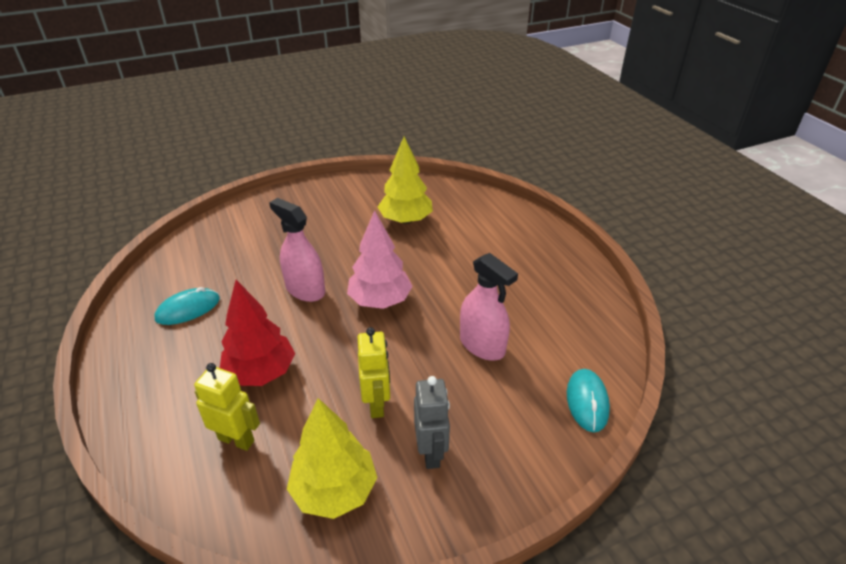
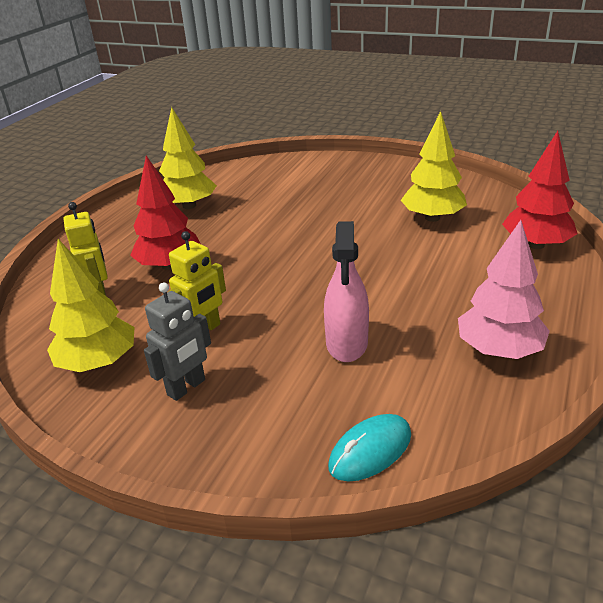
camera: 50 degrees right, 5 degrees down
turquoise mouse [154,287,220,325] -> yellow tree [159,107,217,209]
pink spray bottle [269,198,325,302] -> none
pink tree [347,210,413,309] -> pink tree moved to [458,220,550,359]
none -> red tree [502,131,578,249]

